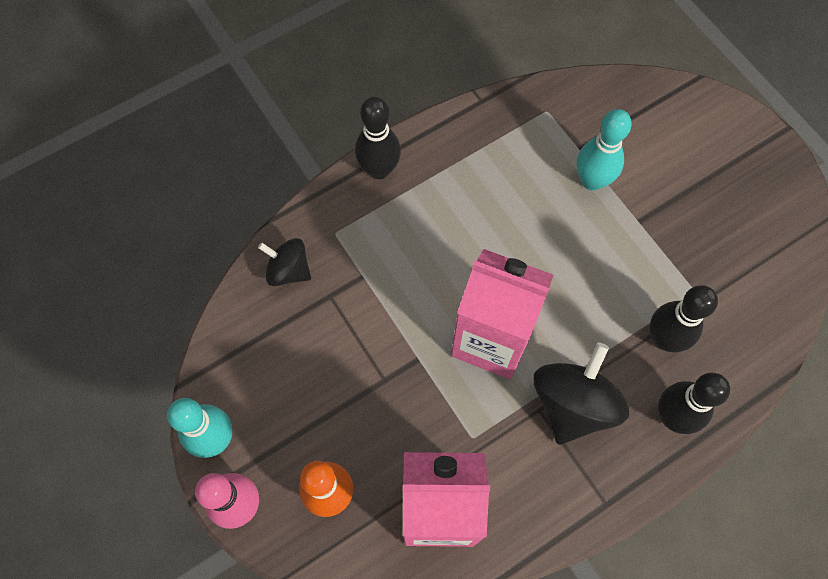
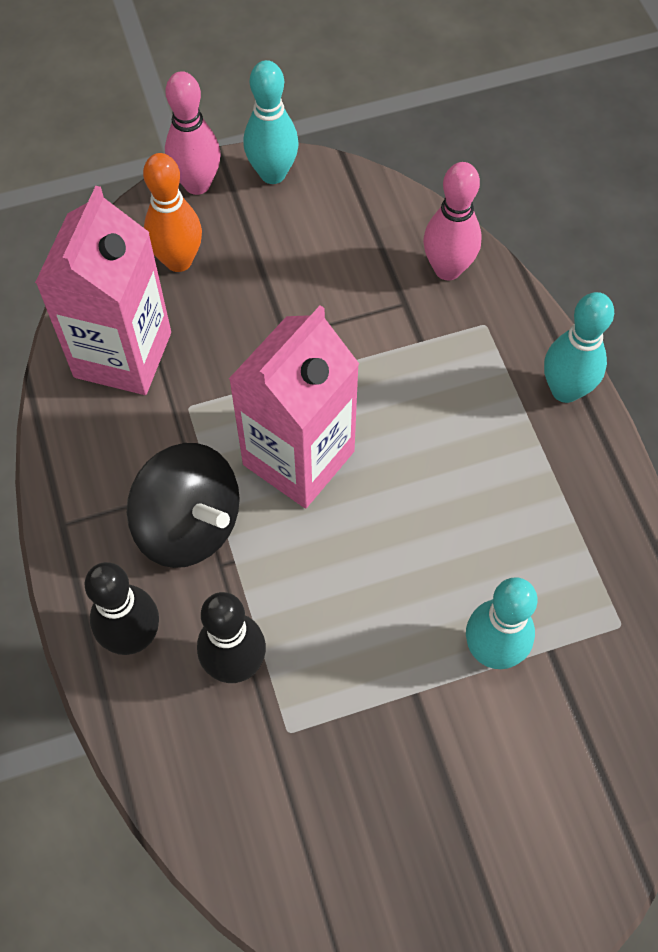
camera: 105 degrees right, 5 degrees down
black spinning top [258,238,311,286] -> pink bowling pin [423,162,482,280]
black bowling pin [355,97,401,179] -> turquoise bowling pin [544,292,614,403]

